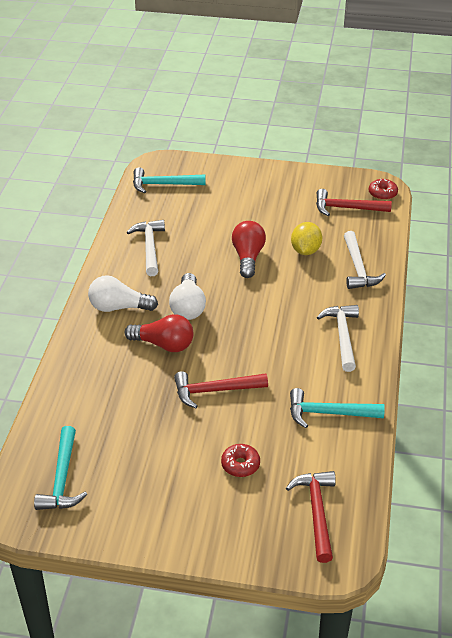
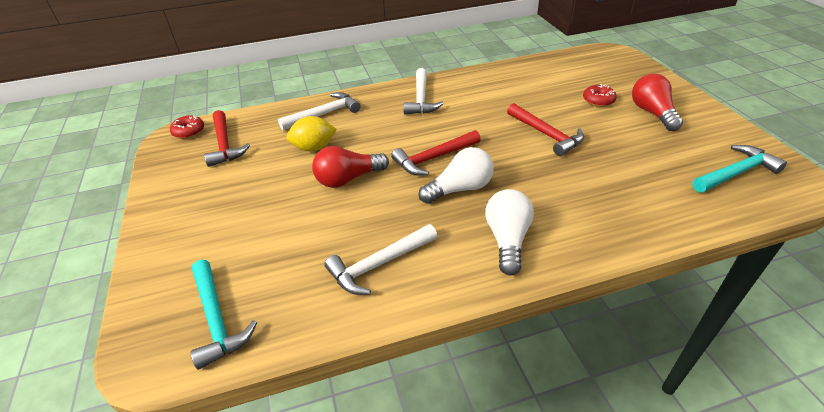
camera: 115 degrees left, 0 degrees up
white light bulb [88,275,158,312] -> white light bulb turned 150 degrees counterclockwise [485,189,534,275]
red light bulb [125,314,193,352] -> red light bulb moved to [632,74,683,131]
red hammer [286,471,336,563] -> red hammer moved to [391,130,481,176]
turquoise hammer [290,388,385,428] -> none
white hammer [317,305,359,372] -> white hammer turned 60 degrees counterclockwise [403,68,444,115]

